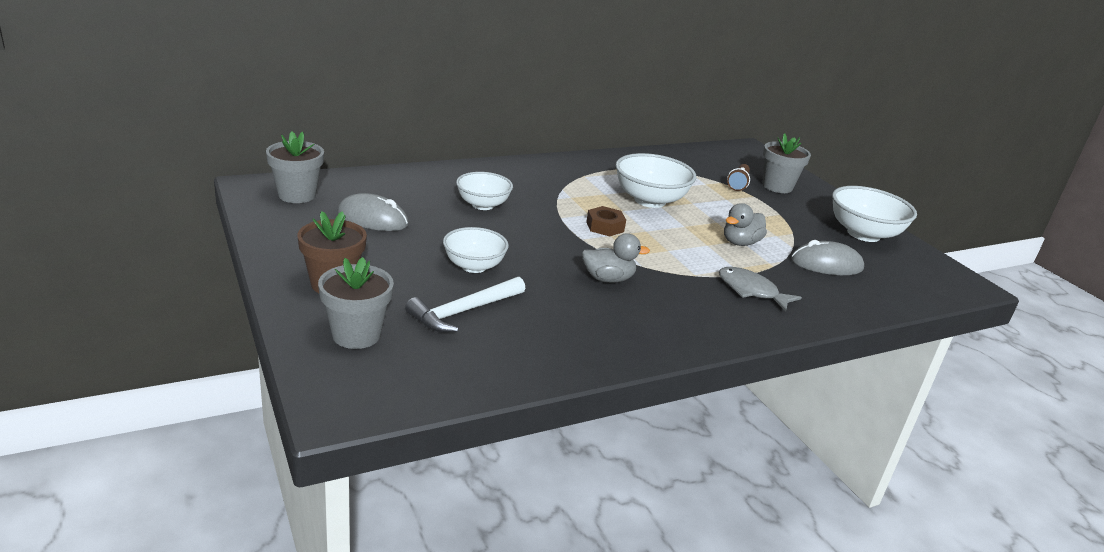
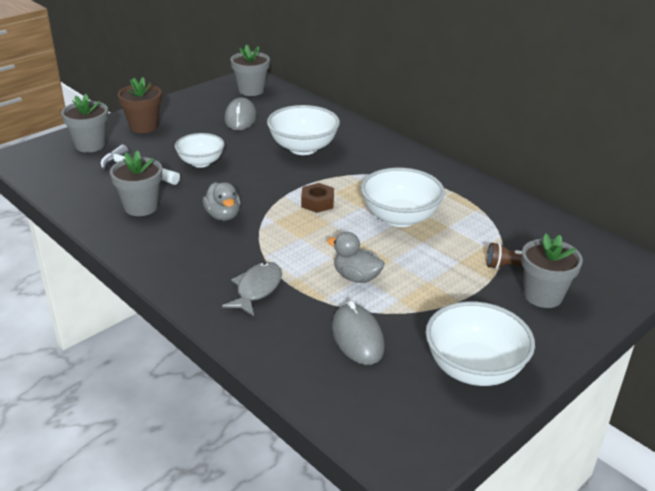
camera: 75 degrees right, 5 degrees up
white bowl [456,172,513,210] -> white bowl [267,105,340,155], size x1.52
none -> grey flower pot [110,150,162,216]

